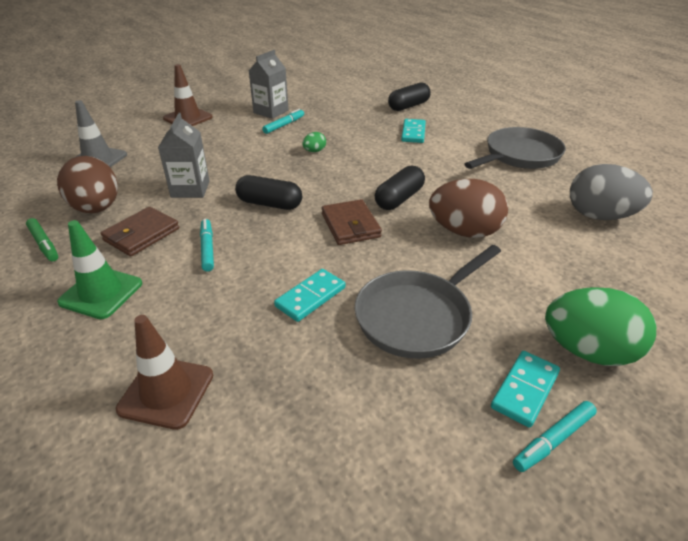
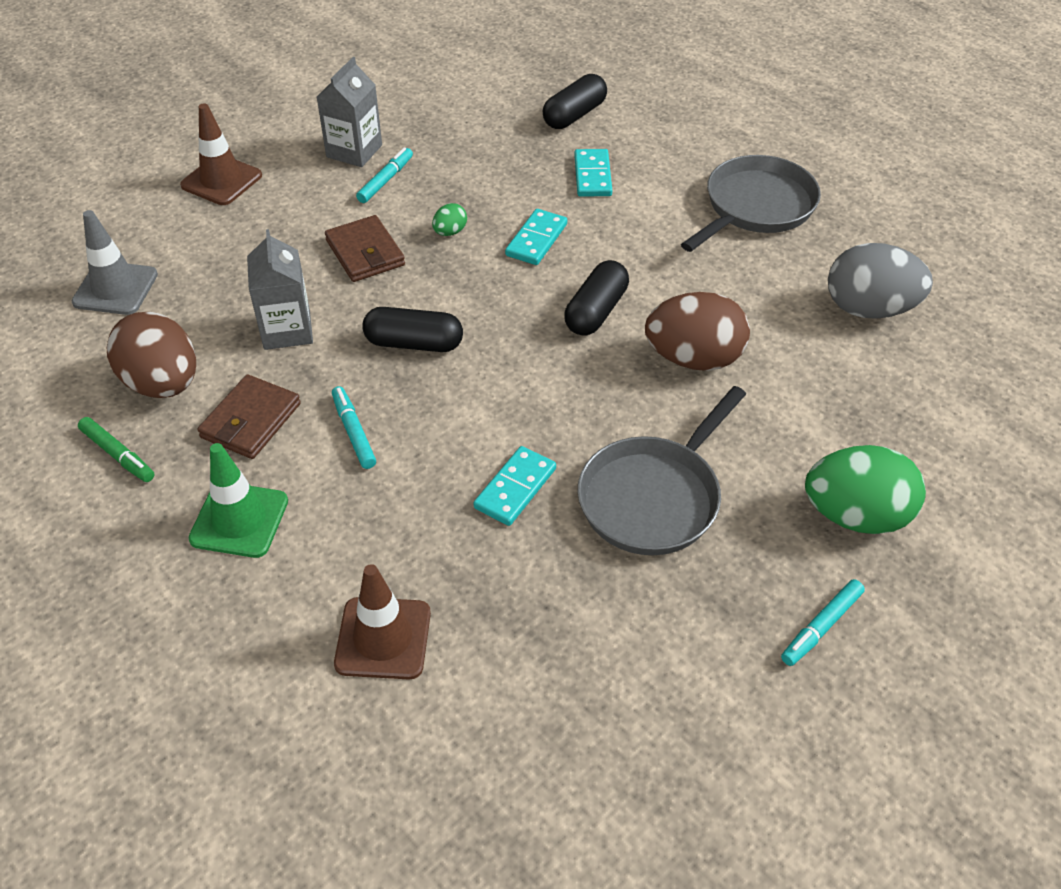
camera: 10 degrees left, 10 degrees up
brown wallet [322,199,382,245] -> brown wallet moved to [325,215,405,282]
turquoise domino [491,351,560,428] -> turquoise domino moved to [505,209,567,265]

